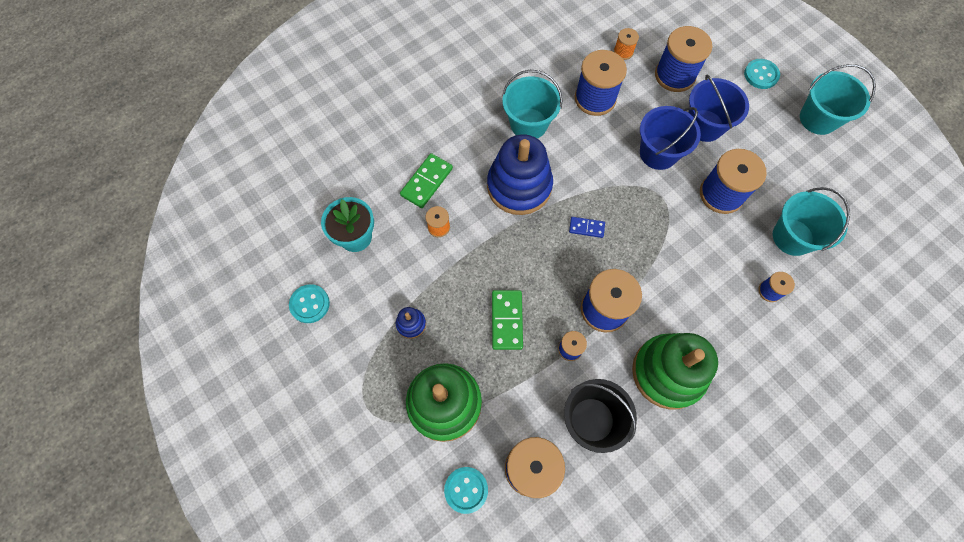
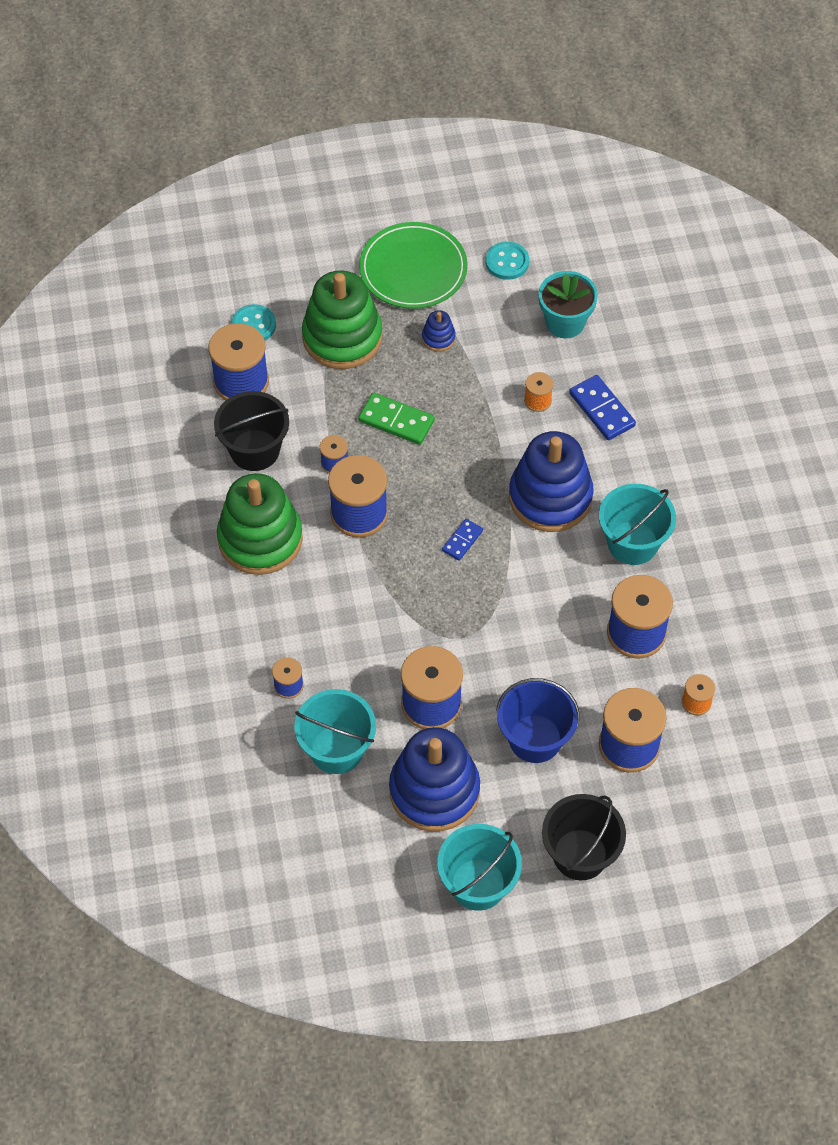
camera: 115 degrees right, 10 degrees down
green domino [400,153,453,208] -> blue domino [569,375,636,440]
blue bucket [640,106,701,170] -> none
turquoise button [744,59,780,89] -> black bucket [542,794,626,880]
none -> green plate [359,222,468,309]
none -> blue stacking toy [389,727,480,832]

